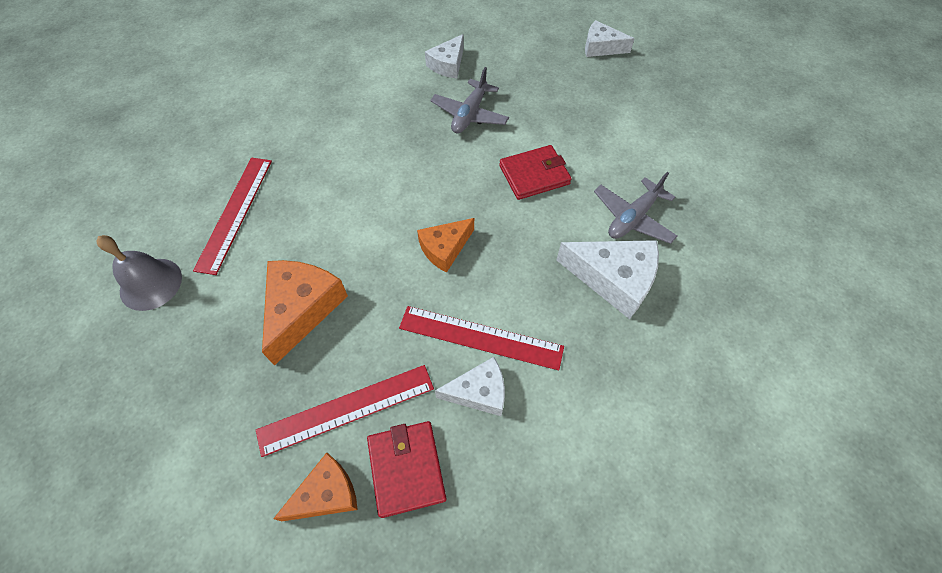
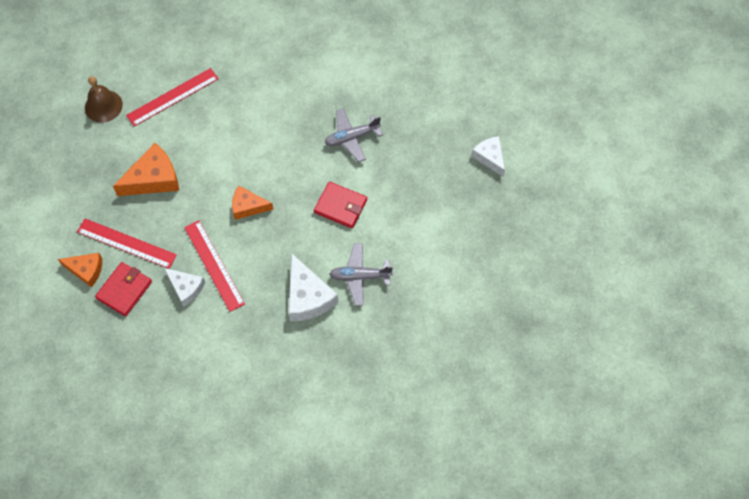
camera: 45 degrees right, 5 degrees up
grey bell [97,235,182,311] -> brown bell [85,76,123,123]
white cheese [425,34,464,79] -> none

